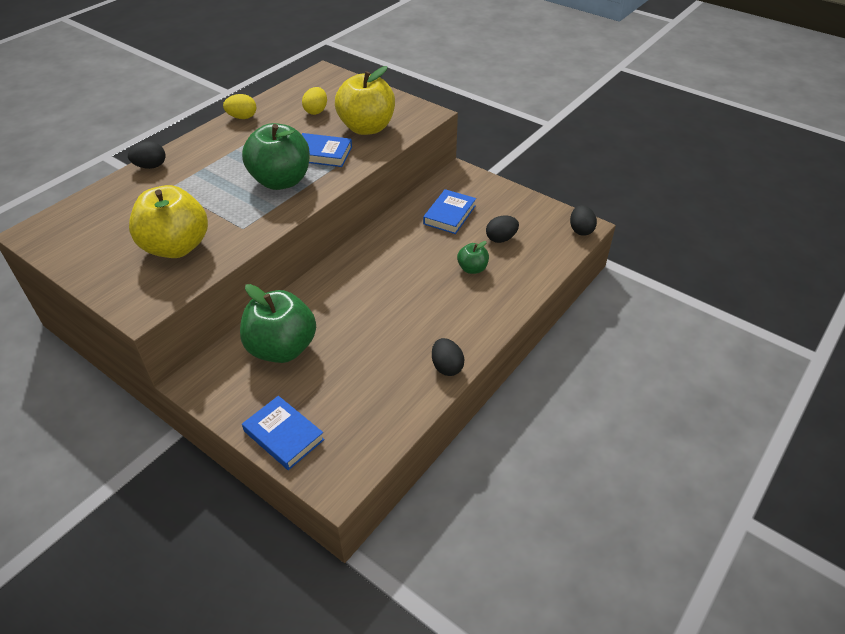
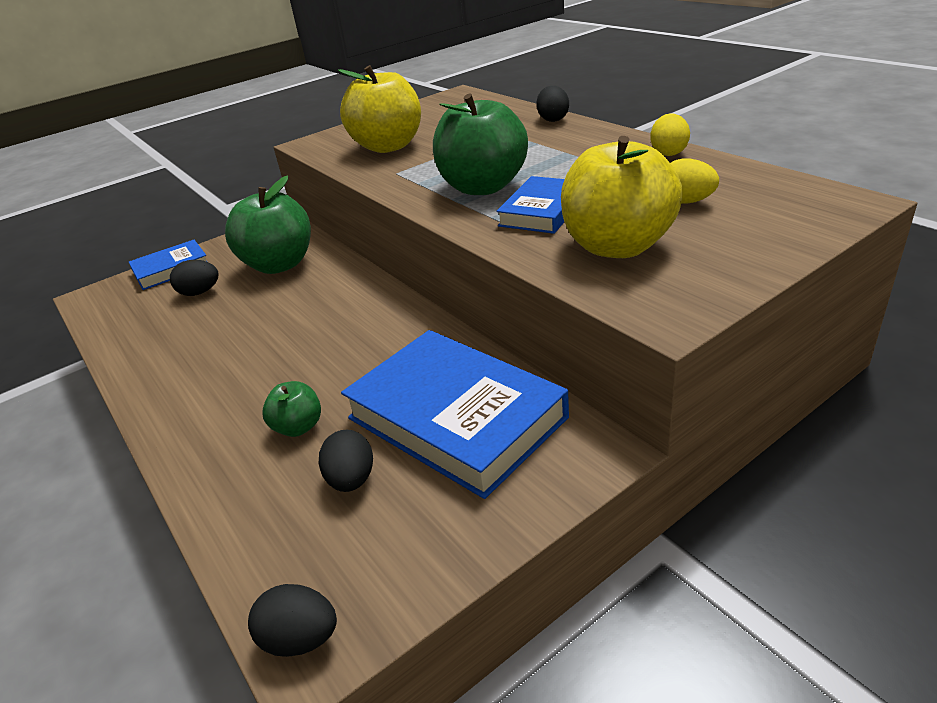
camera: 110 degrees right, 10 degrees down
blue book [423,189,476,234] -> blue book [341,330,569,499], size x1.86
black egg [432,338,465,376] -> black egg moved to [170,260,219,296]

